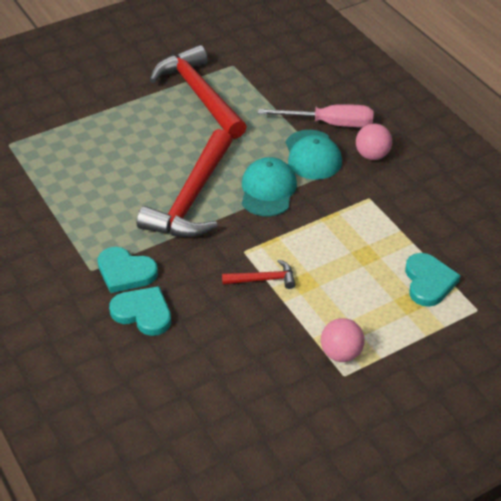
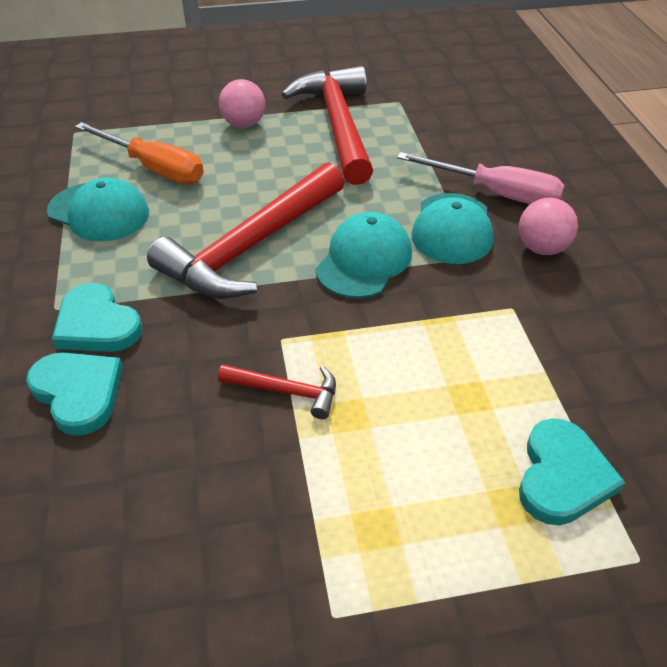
camera: 20 degrees right, 0 degrees up
pink ball [321,318,365,362] -> pink ball moved to [219,79,265,128]
none -> turquoise cap [47,177,149,241]
none -> orange screwdriver [75,122,204,184]

